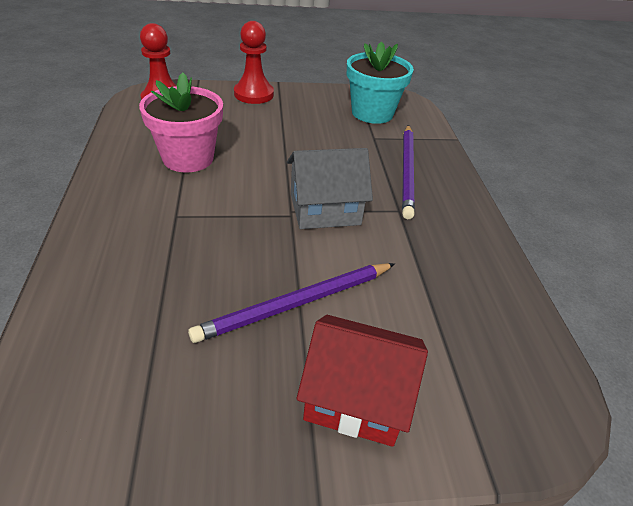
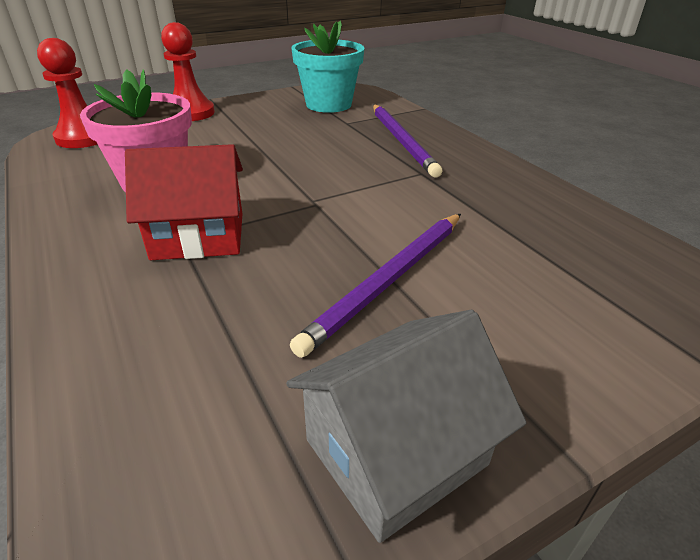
camera: 20 degrees left, 5 degrees down
grey house [287,148,373,229] -> grey house moved to [286,310,527,543]
red house [296,315,428,447] -> red house moved to [125,144,243,260]

